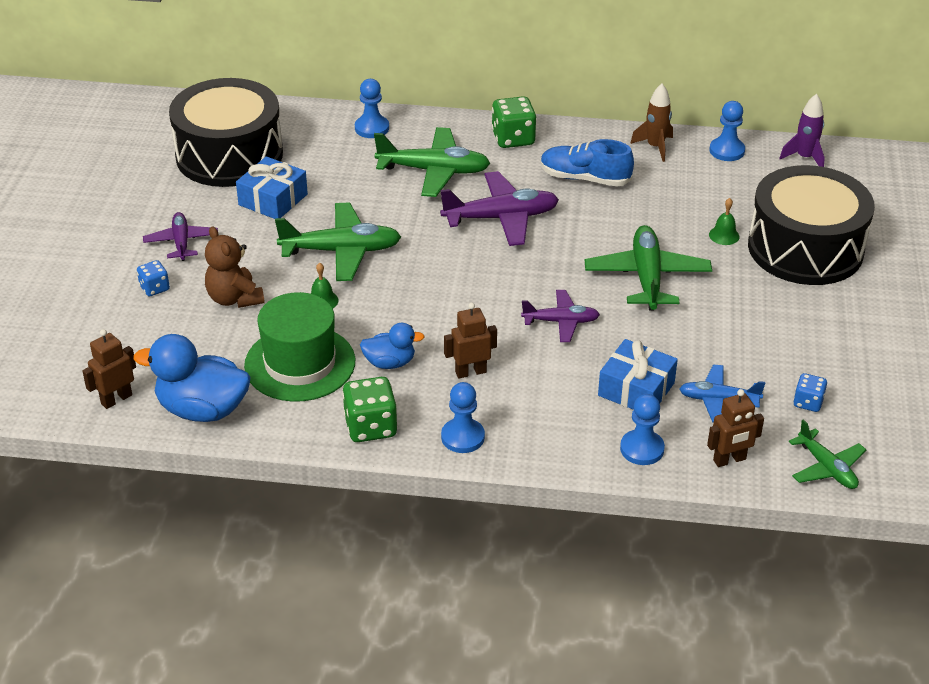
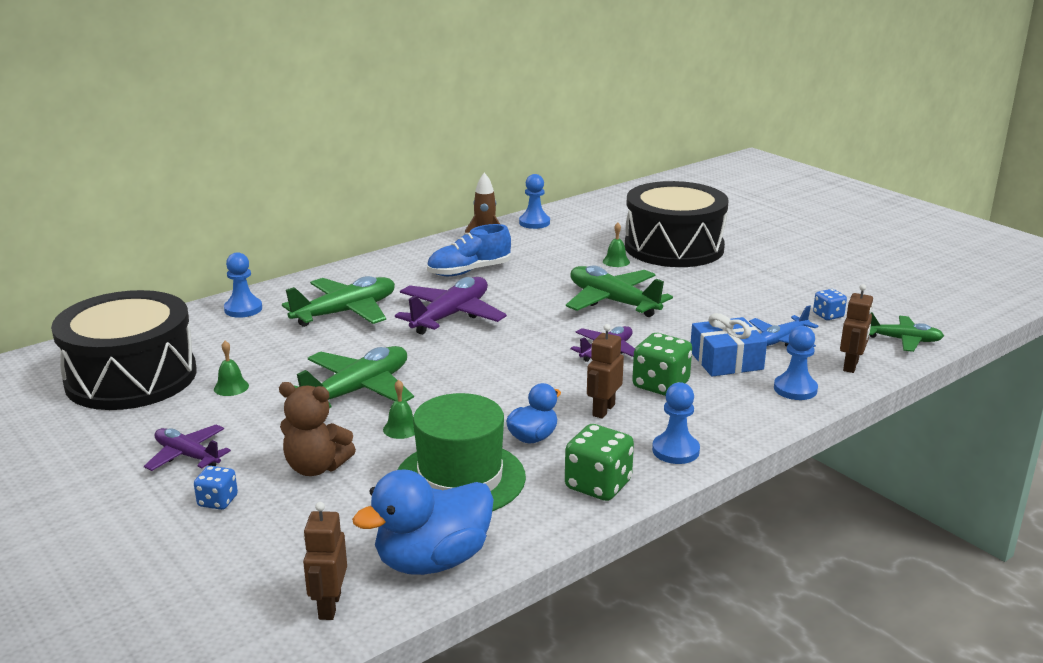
camera: 45 degrees left, 15 degrees down
blue gift [236,156,308,219] -> green bell [214,341,249,396]
green dice [492,96,537,148] -> green dice moved to [632,333,692,396]
purple rocket [779,94,825,167] -> none

